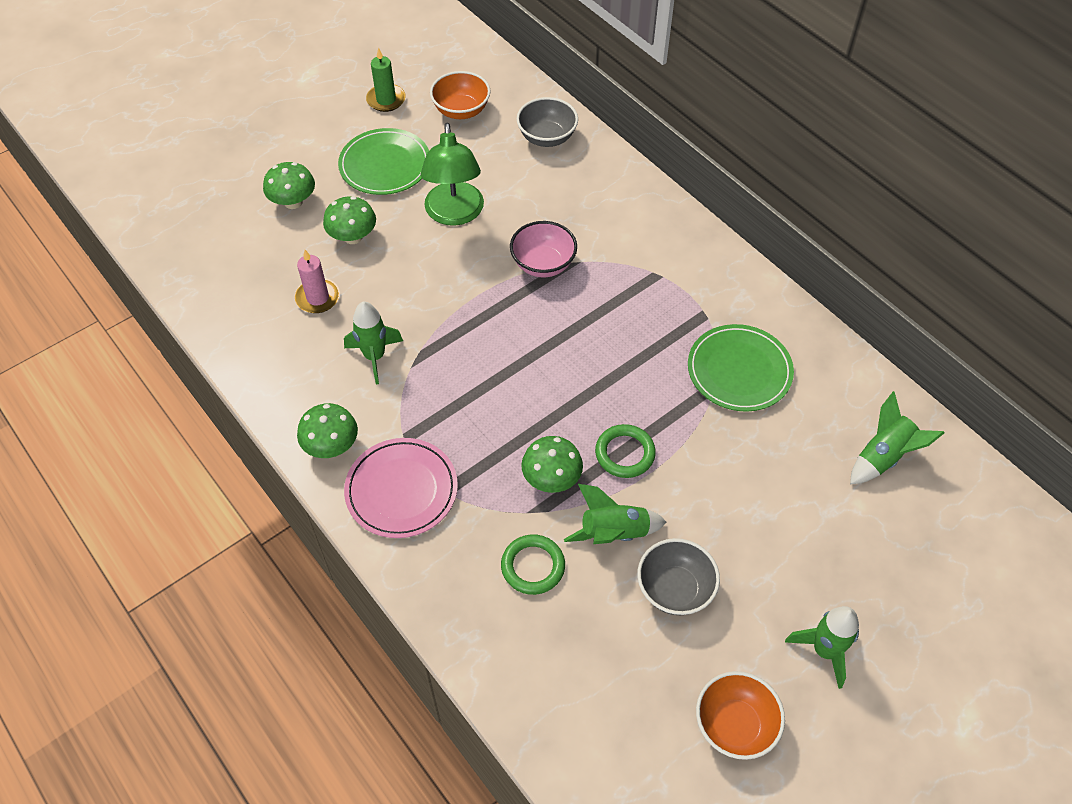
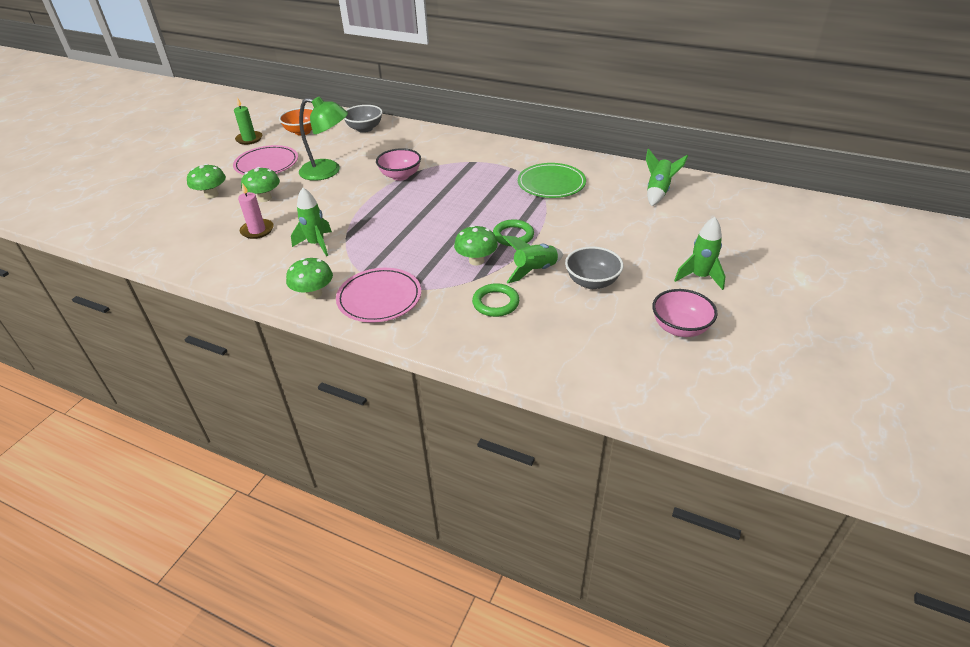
camera: 25 degrees left, 15 degrees down
green plate [338,128,429,195] -> pink plate [233,145,298,175]
green lamp [421,123,484,226] -> green lamp turned 45 degrees counterclockwise [299,96,348,181]
orange bowl [696,671,785,760] -> pink bowl [652,289,718,337]

